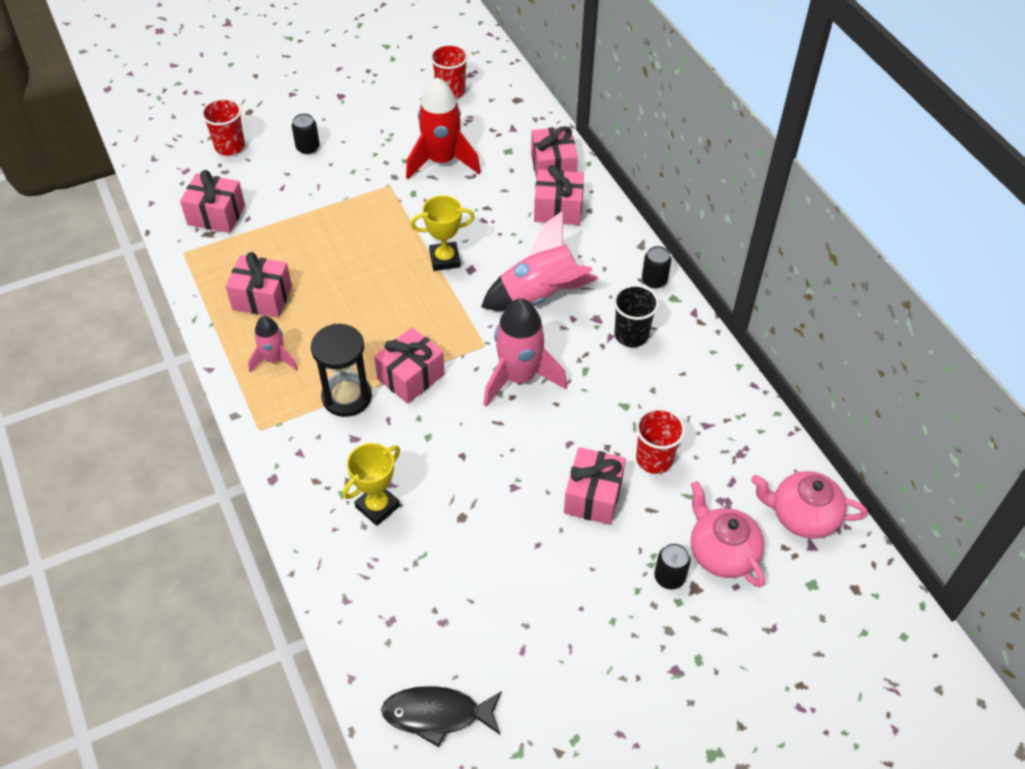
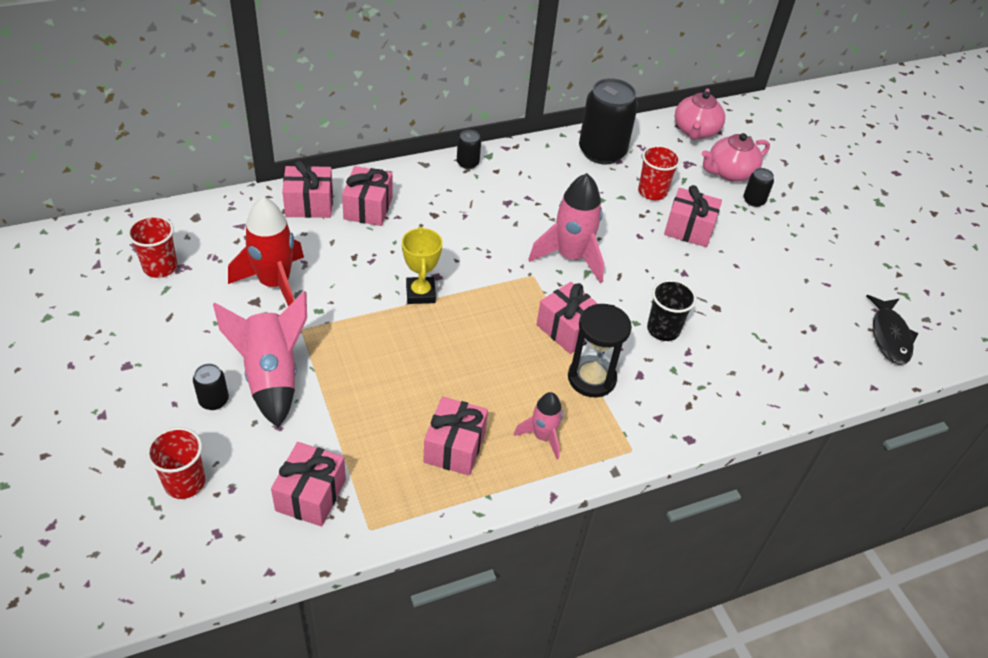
camera: 90 degrees left, 5 degrees down
yellow trophy [343,443,400,526] -> none
pink rocket [481,211,598,311] -> pink rocket moved to [213,291,307,428]
black cup [613,284,659,347] -> black cup moved to [647,279,696,341]
none -> black can [579,78,638,164]

